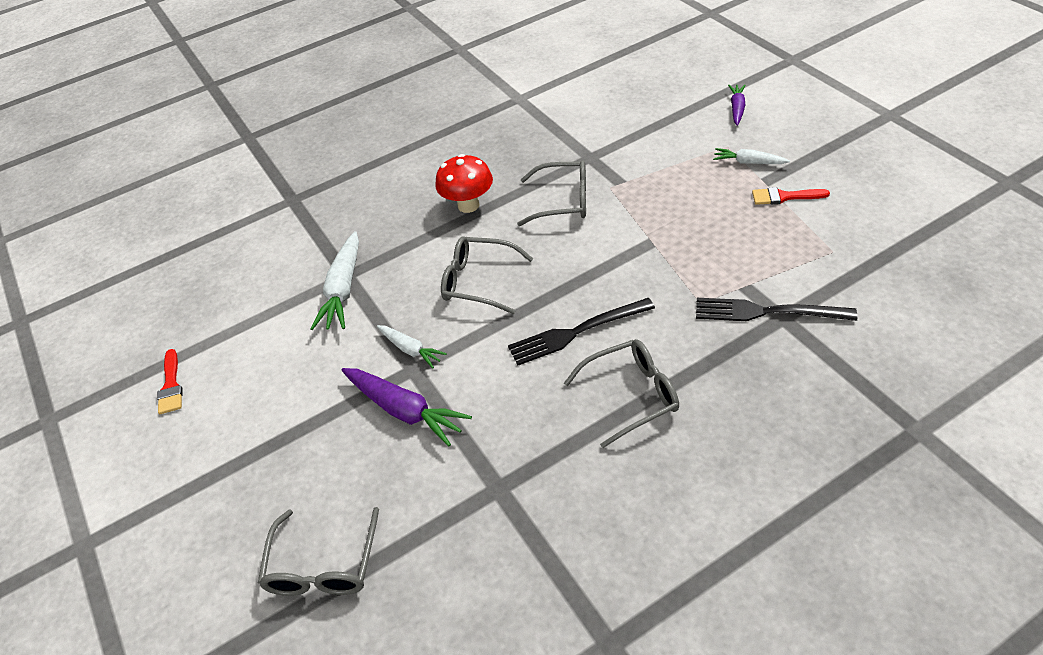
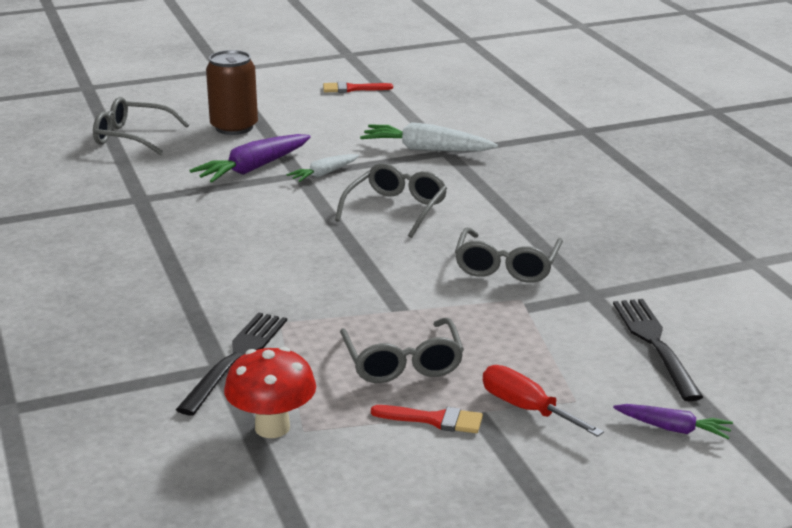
camera: 95 degrees right, 20 degrees down
red mushroom [435,154,493,213] -> red mushroom moved to [224,347,316,438]
black fork [508,298,655,365] -> black fork moved to [613,299,703,401]
grey glasses [564,339,679,448] -> grey glasses moved to [340,317,464,383]
white carrot [713,148,790,164] -> red screwdriver [483,365,604,437]
red brush [752,187,830,205] -> red brush turned 90 degrees clockwise [371,405,483,433]
none -> brown can [206,50,258,135]

